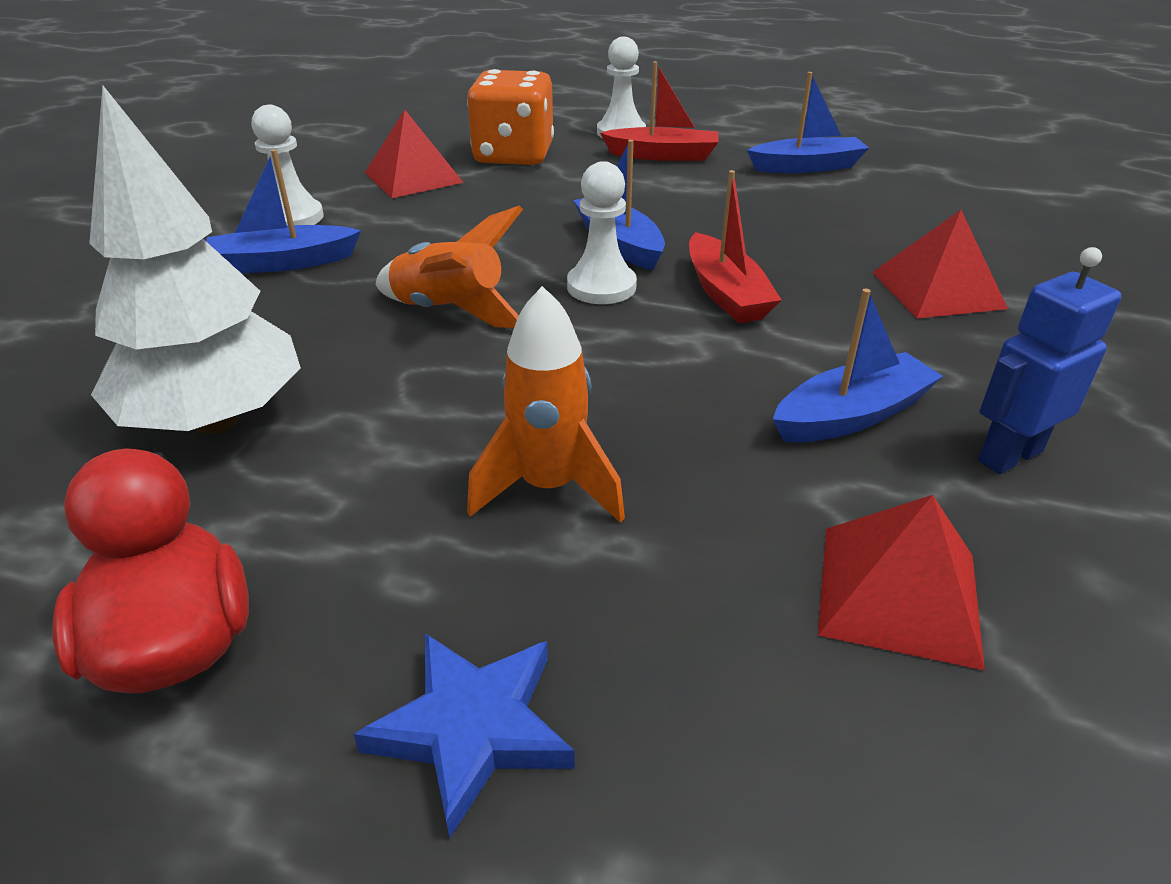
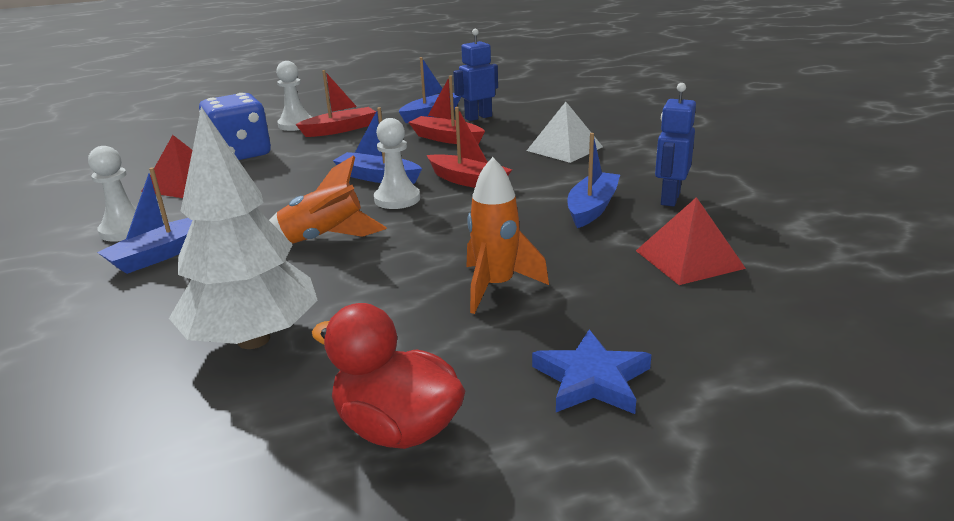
camera: 35 degrees left, 10 degrees down
orange dice [467,69,554,165] -> blue dice [199,93,271,160]
red pyramid [872,210,1008,319] -> white pyramid [527,102,603,163]
none -> red boat [408,76,485,144]
none -> blue robot [453,29,498,121]

